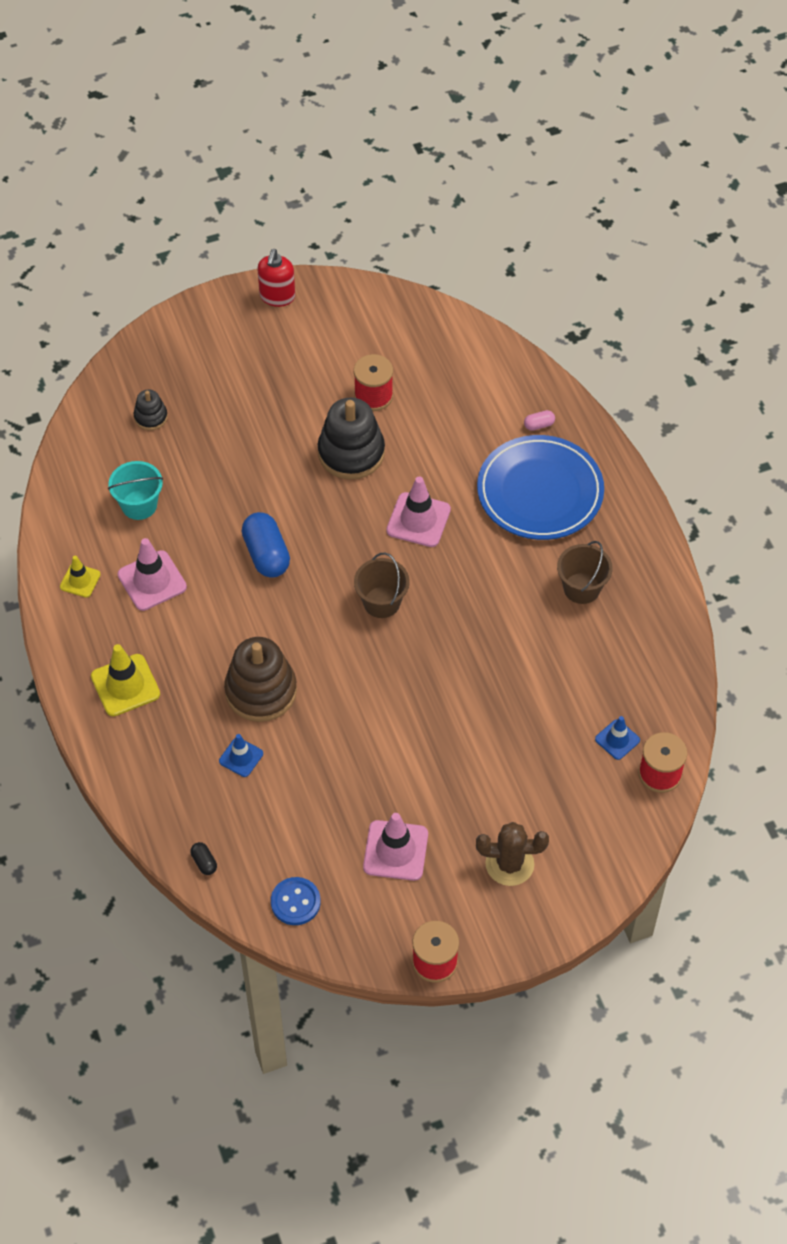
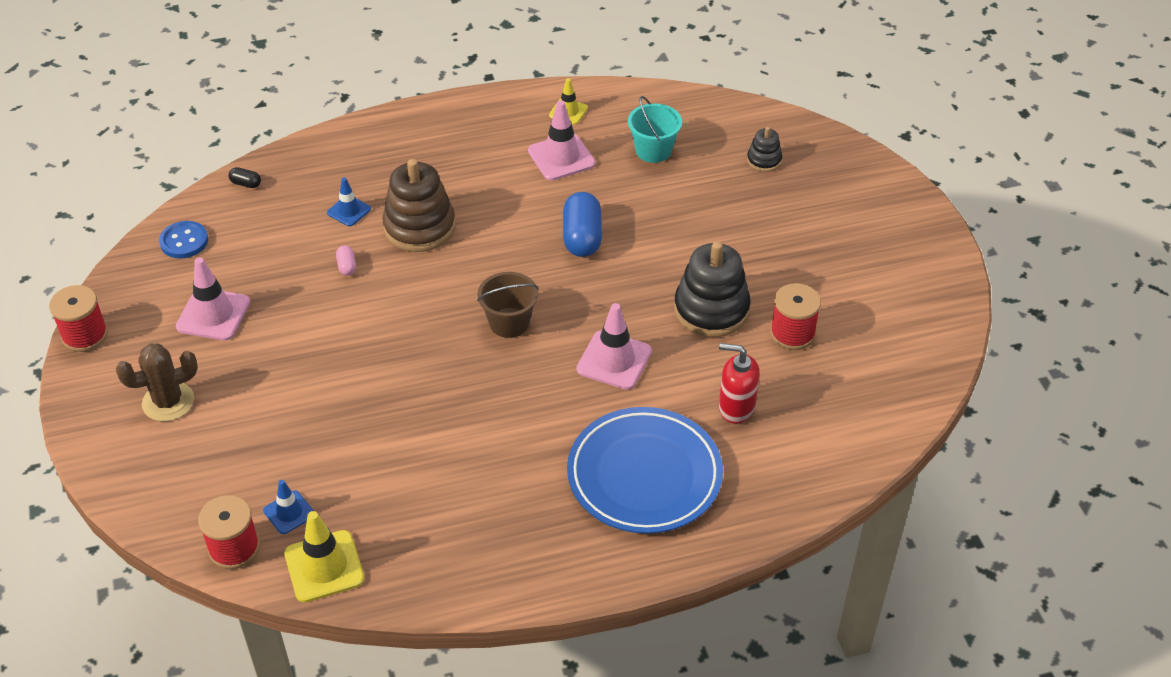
camera: 95 degrees right, 10 degrees down
yellow traffic cone [91,644,160,716] -> yellow traffic cone moved to [284,511,365,603]
black capsule [191,842,217,875] -> black capsule turned 45 degrees clockwise [228,167,261,188]
blue capsule [242,512,290,578] -> blue capsule turned 75 degrees counterclockwise [563,192,602,257]
red soap dispenser [257,249,295,307] -> red soap dispenser moved to [719,343,760,424]
brown cactus [476,822,549,886] -> brown cactus turned 60 degrees clockwise [116,344,198,421]
pink capsule [524,410,555,431] -> pink capsule moved to [336,245,356,276]
brown bucket [557,541,613,604] -> none

